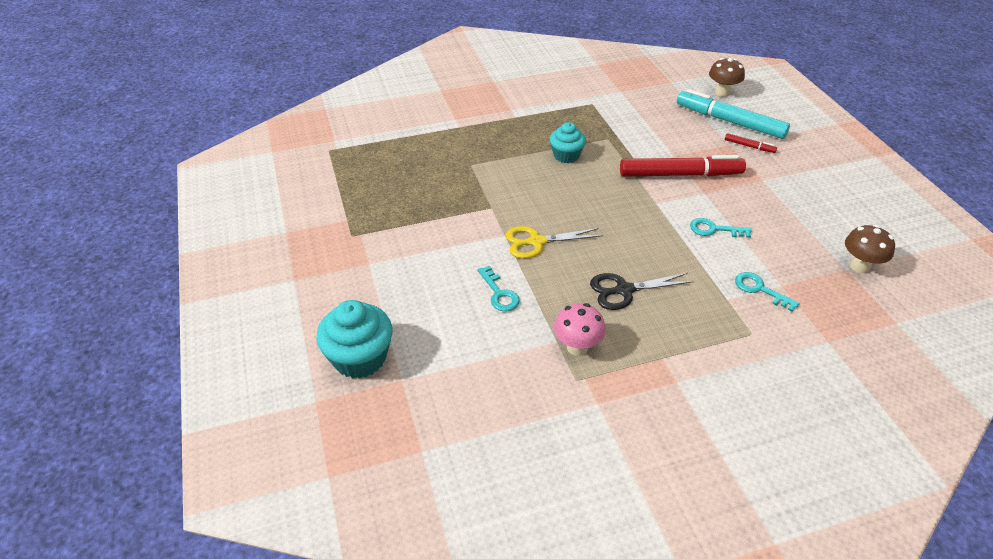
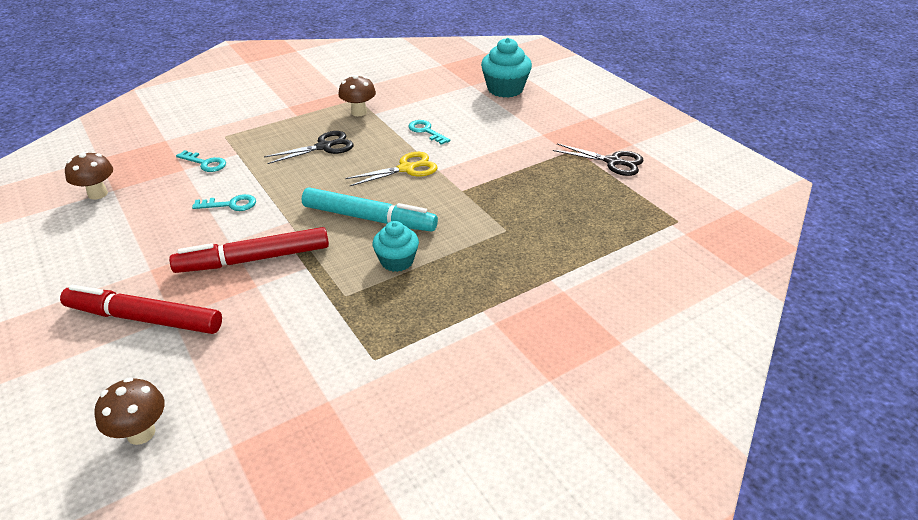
camera: 165 degrees right, 5 degrees down
pink mushroom [554,303,606,356] -> brown mushroom [338,75,376,116]
turquoise marker [677,89,790,139] -> turquoise marker moved to [302,188,438,231]
red marker [725,133,777,153] -> red marker [60,285,222,334], size x2.31
none -> black scissors [553,144,644,176]

